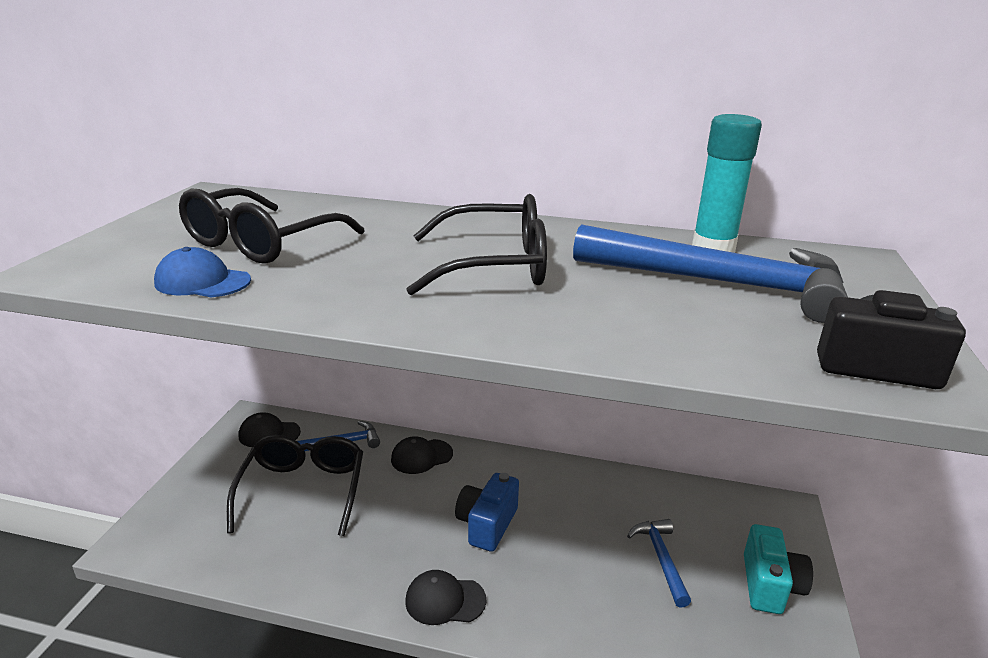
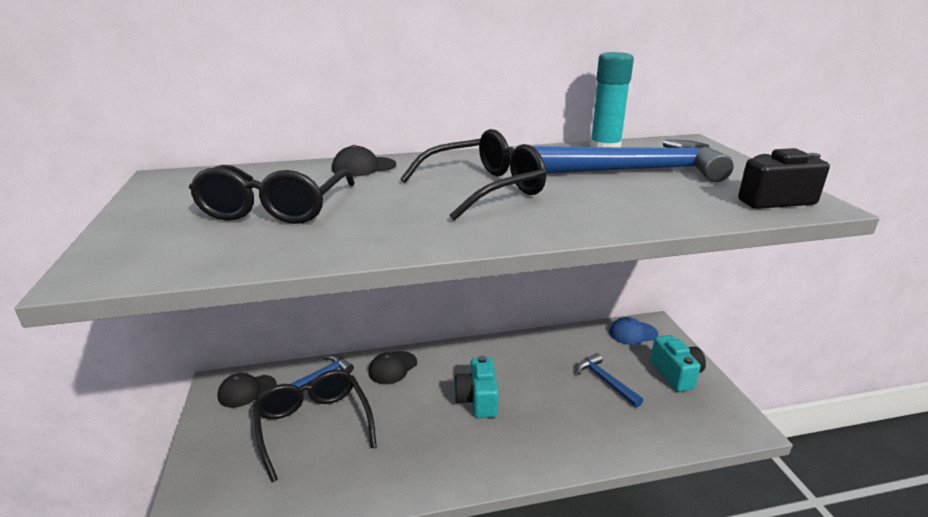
camera: 25 degrees left, 0 degrees up
blue cap [154,247,251,297] -> blue cap moved to [609,317,658,345]
black cap [405,570,486,625] -> black cap moved to [332,145,396,177]
blue camera [455,473,519,552] -> turquoise camera [454,356,499,418]

